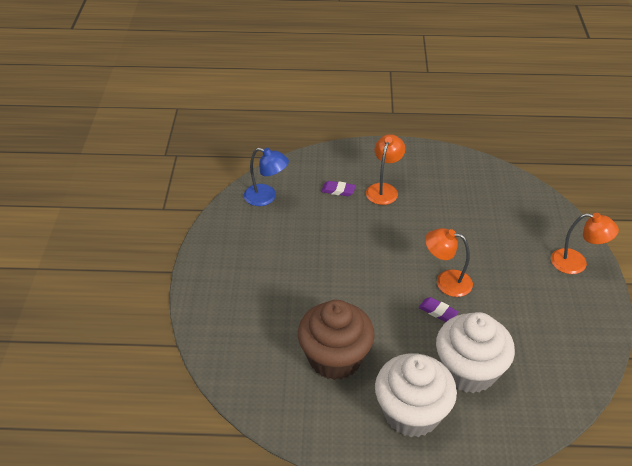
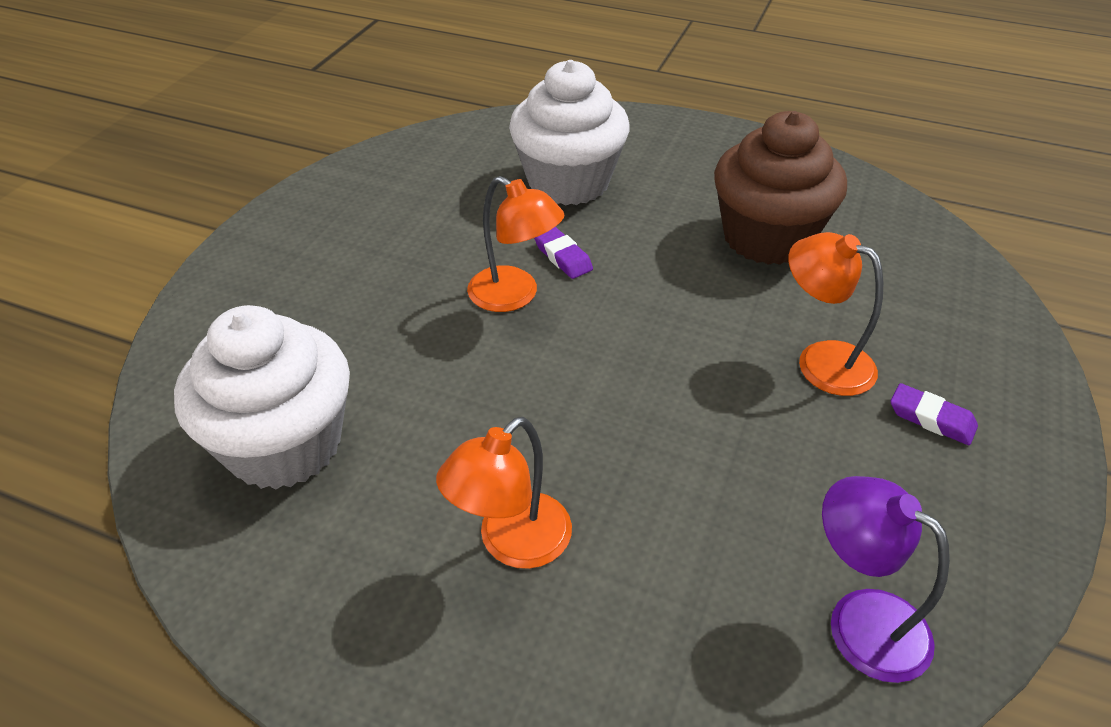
camera: 160 degrees left, 0 degrees up
blue lamp [244,148,289,206] -> purple lamp [822,476,950,683]
purple eraser [321,181,356,196] -> purple eraser moved to [890,383,978,445]
white cupcake [375,353,457,437] -> white cupcake moved to [174,305,350,490]
orange lamp [551,213,619,274] -> orange lamp moved to [788,232,884,396]

